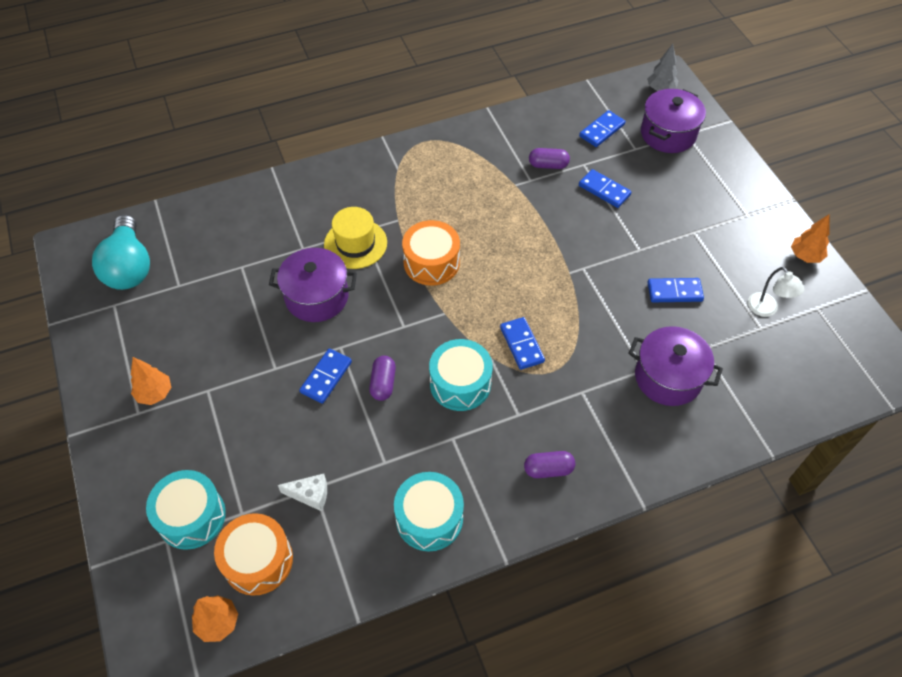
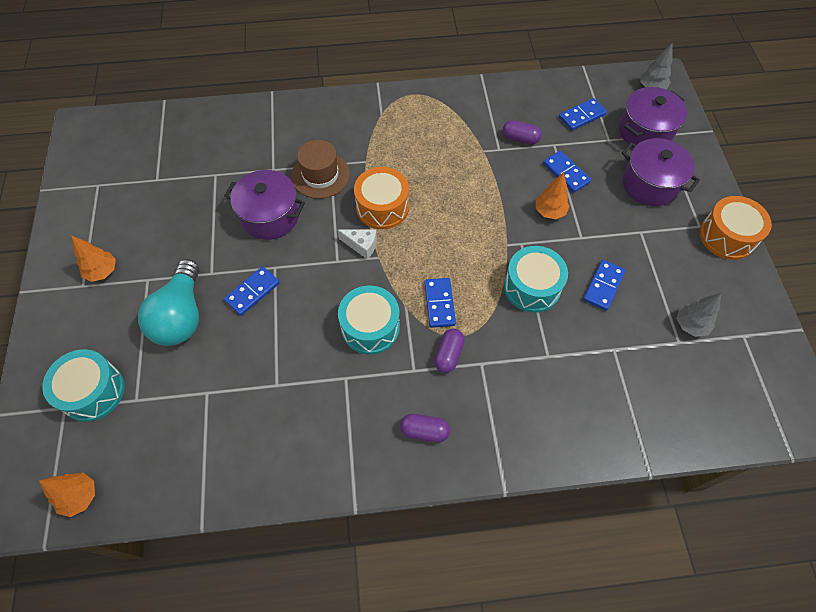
camera: 15 degrees right, 5 degrees up
turquoise light bulb [92,215,150,290] -> turquoise light bulb moved to [138,259,199,346]
orange drum [214,513,293,596] -> orange drum moved to [700,196,772,260]
white cheese [278,474,327,511] -> white cheese moved to [337,229,377,260]
yellow hat [324,207,387,269] -> brown hat [291,140,350,199]
purple capsule [369,356,396,401] -> purple capsule moved to [434,329,465,373]
turquoise drum [394,472,464,551] -> turquoise drum moved to [504,246,568,313]
purple pot [628,326,723,406] -> purple pot moved to [622,138,700,206]
blue domino [648,278,704,302] -> blue domino turned 75 degrees counterclockwise [583,260,626,311]
white lamp [748,267,804,317] -> grey tree [676,293,721,337]
orange tree [791,214,830,263] -> orange tree moved to [536,172,570,219]

